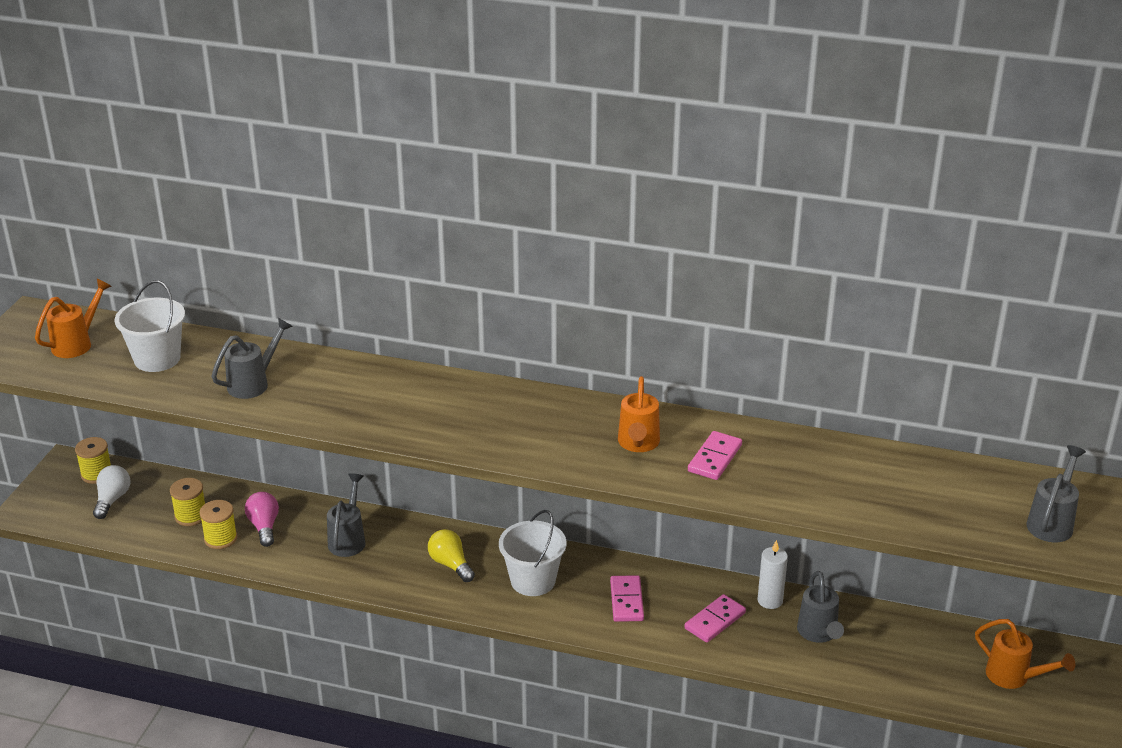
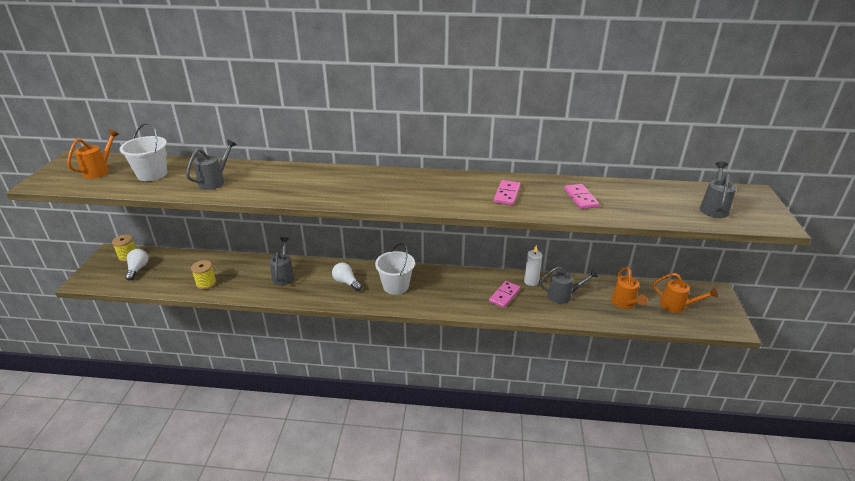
camera: 10 degrees left, 0 degrees up
yellow spool [170,478,205,526] -> none
pink light bulb [245,492,279,547] -> none
yellow light bulb [428,529,475,582] -> white light bulb [332,263,362,291]
pink domino [610,575,644,622] -> pink domino moved to [564,184,599,209]
orange watering can [618,376,660,452] -> orange watering can moved to [611,267,648,309]
grey watering can [797,571,844,643] -> grey watering can turned 75 degrees counterclockwise [539,266,598,304]

